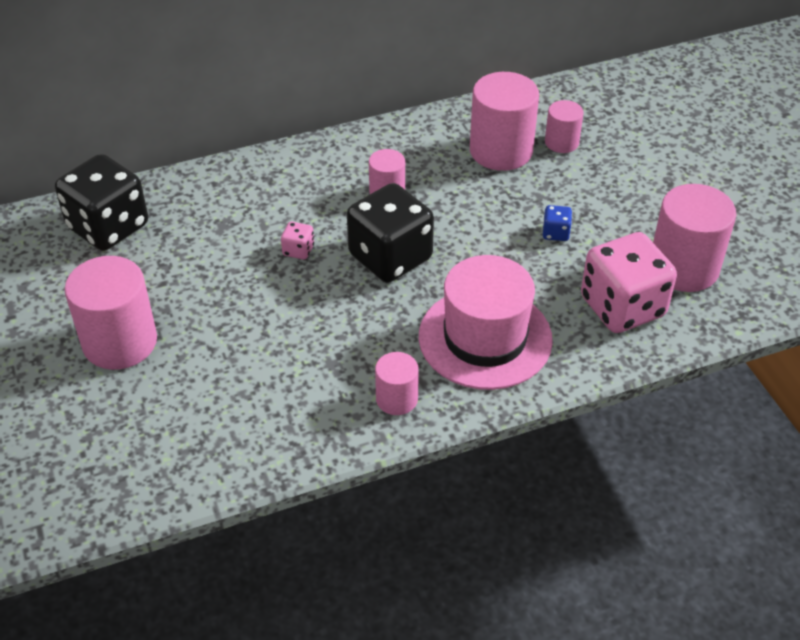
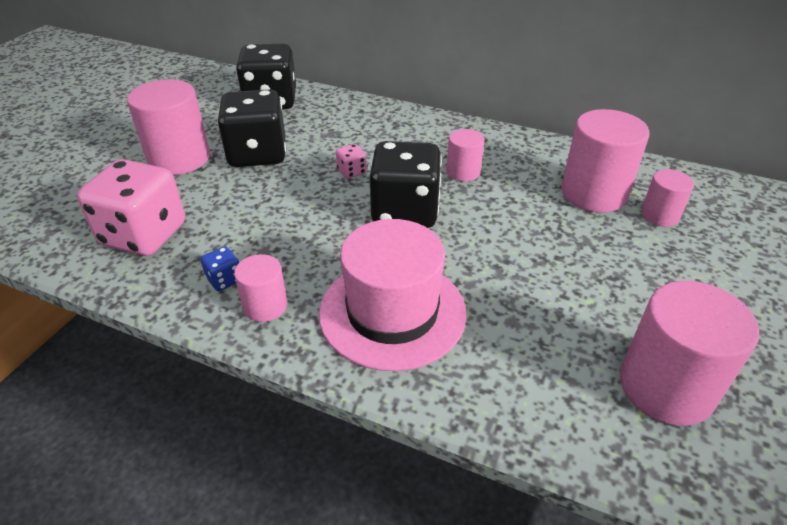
camera: 45 degrees right, 5 degrees down
blue dice [543,205,572,241] -> blue dice moved to [200,246,239,291]
pink dice [581,232,677,333] -> pink dice moved to [77,159,185,256]
none -> black dice [217,89,286,167]

